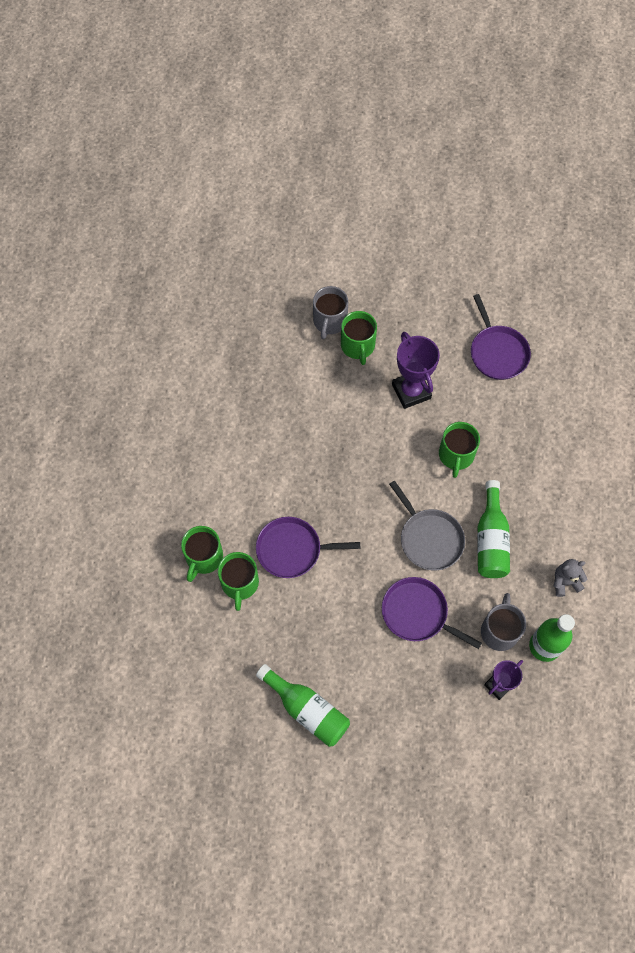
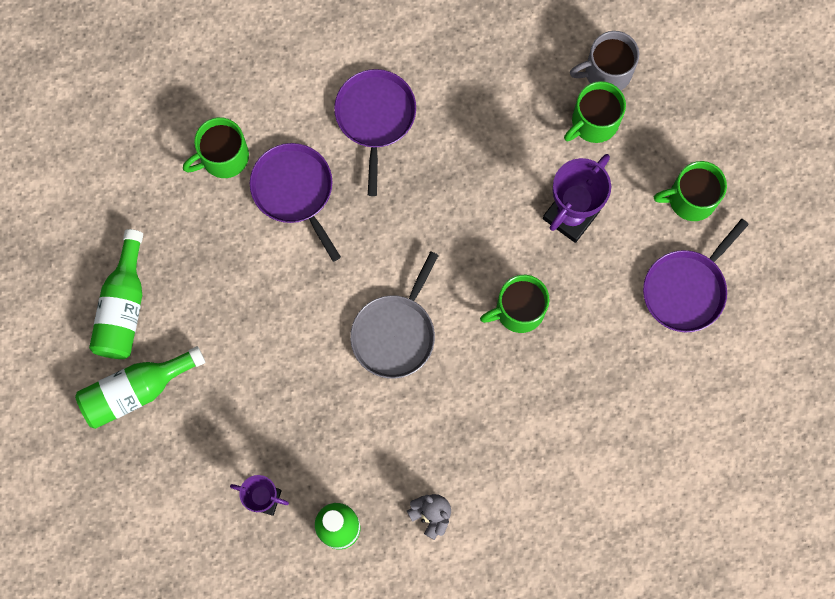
camera: 60 degrees right, 10 degrees up
green mug [181,526,223,582] -> green mug moved to [654,161,727,221]
purple pan [382,577,482,649] -> purple pan moved to [334,69,416,196]
green bottle [477,480,510,578] -> green bottle moved to [75,346,206,429]
grey mug [481,593,526,651] -> none

